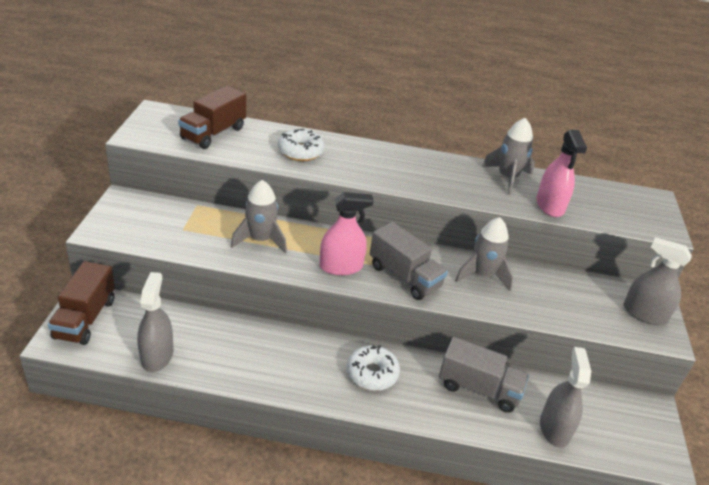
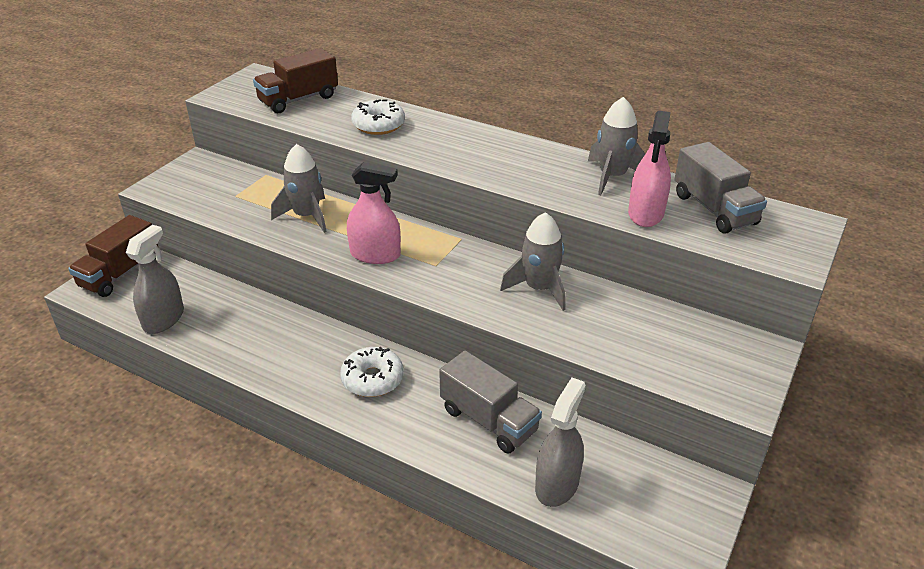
camera: 25 degrees right, 0 degrees up
grey truck [370,222,448,300] -> grey truck moved to [675,142,767,234]
grey spray bottle [624,237,692,325] -> none

